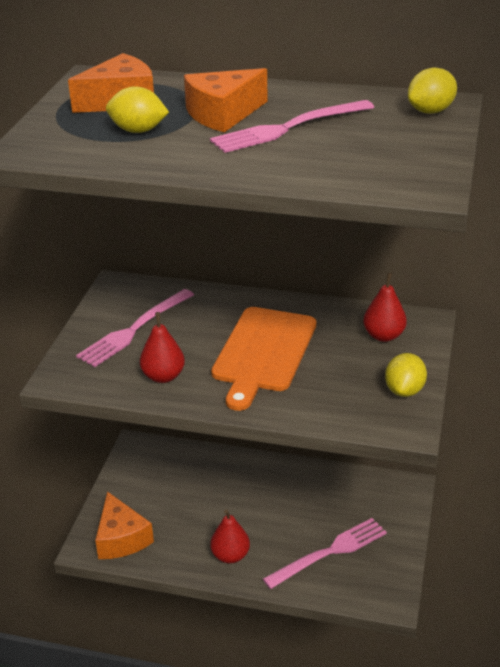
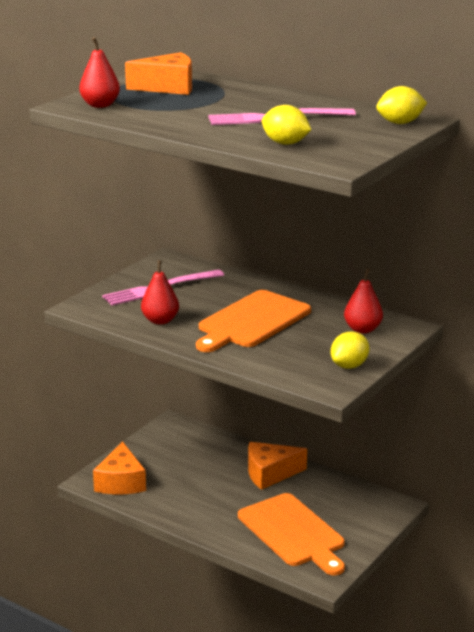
camera: 20 degrees right, 10 degrees down
yellow lemon [106,87,169,133] -> yellow lemon moved to [262,105,311,145]
orange cheese [184,68,268,132] -> orange cheese moved to [248,442,307,490]
red pear [210,509,250,563] -> red pear moved to [79,37,120,108]
pink fork [263,518,387,589] -> orange cutting board [238,493,345,575]

